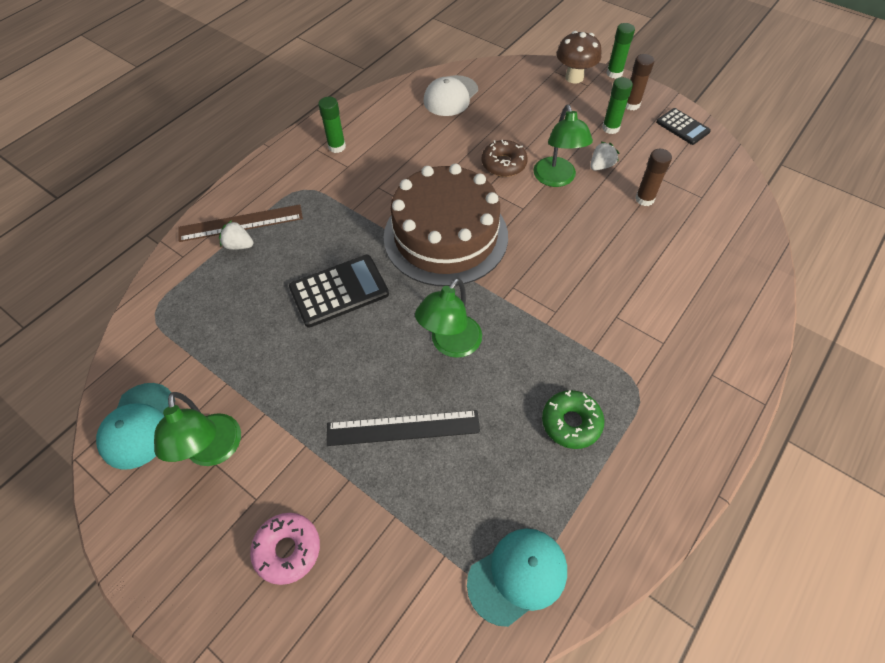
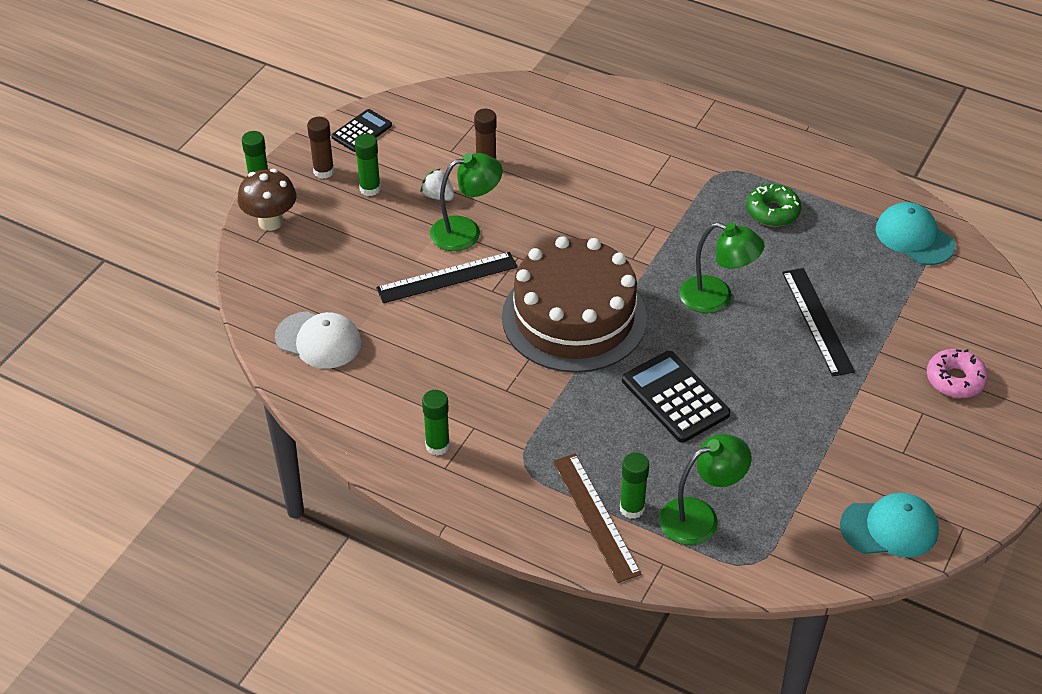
camera: 100 degrees left, 10 degrees down
green lamp [154,392,241,466] -> green lamp moved to [659,434,751,545]
white strawberry [219,220,253,250] -> green glue stick [620,452,649,519]
brown donut [482,140,528,177] -> black ruler [376,252,518,303]

